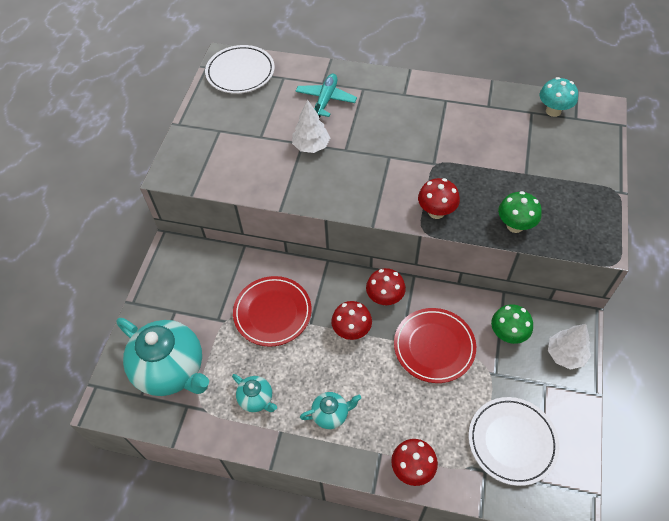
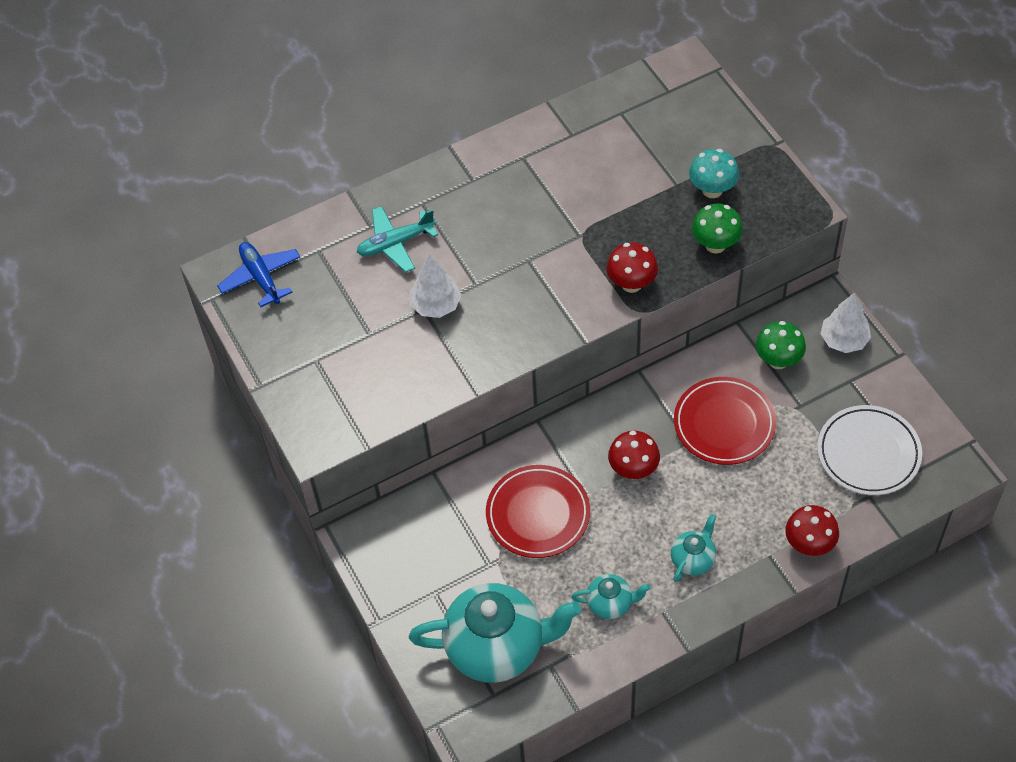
camera: 40 degrees left, 0 degrees up
white plate [205,45,275,94] -> blue plane [217,242,300,307]
turquoise plane [296,74,357,118] -> turquoise plane turned 90 degrees counterclockwise [357,206,438,273]
red mushroom [366,268,406,305] -> none
turquoise mushroom [540,77,578,117] -> turquoise mushroom moved to [689,149,739,198]

